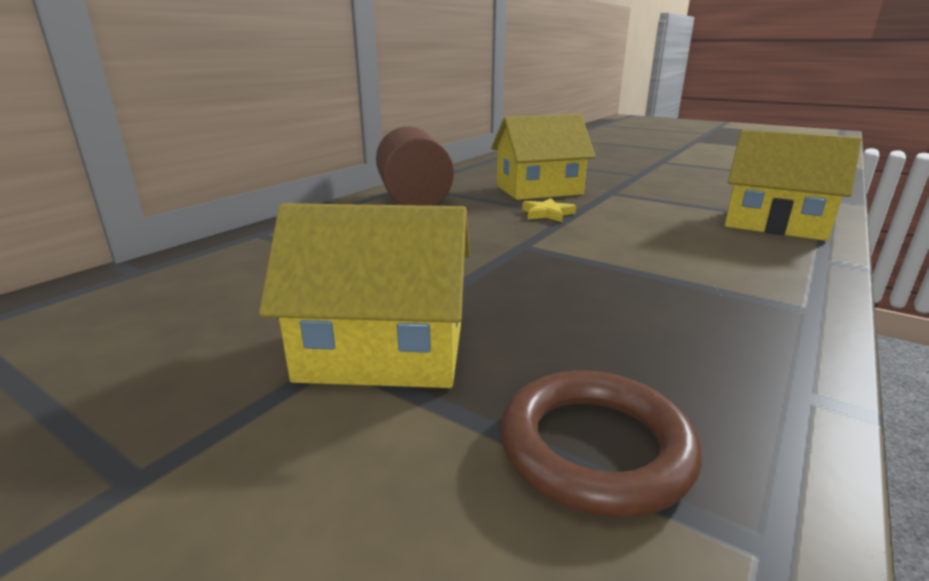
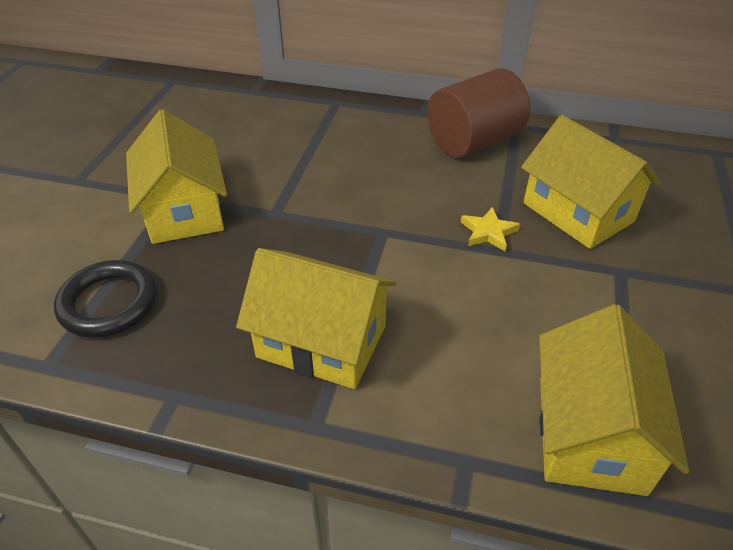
camera: 70 degrees right, 20 degrees up
brown ring [500,370,702,518] -> black ring [54,260,157,338]
none -> yellow house [236,248,397,389]

